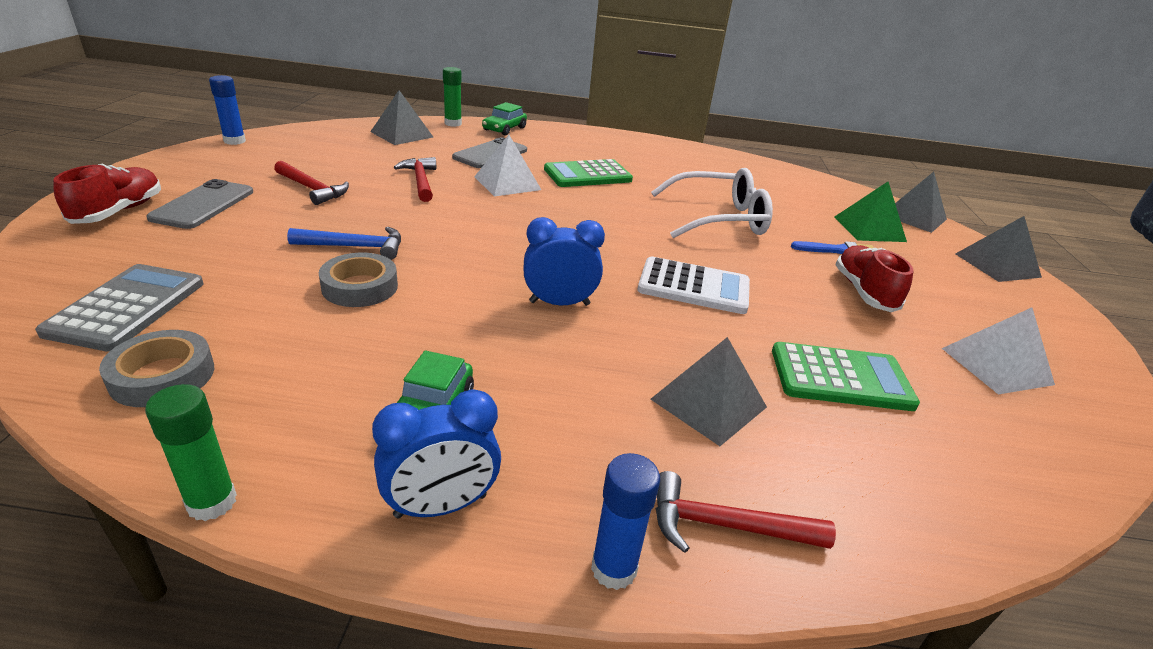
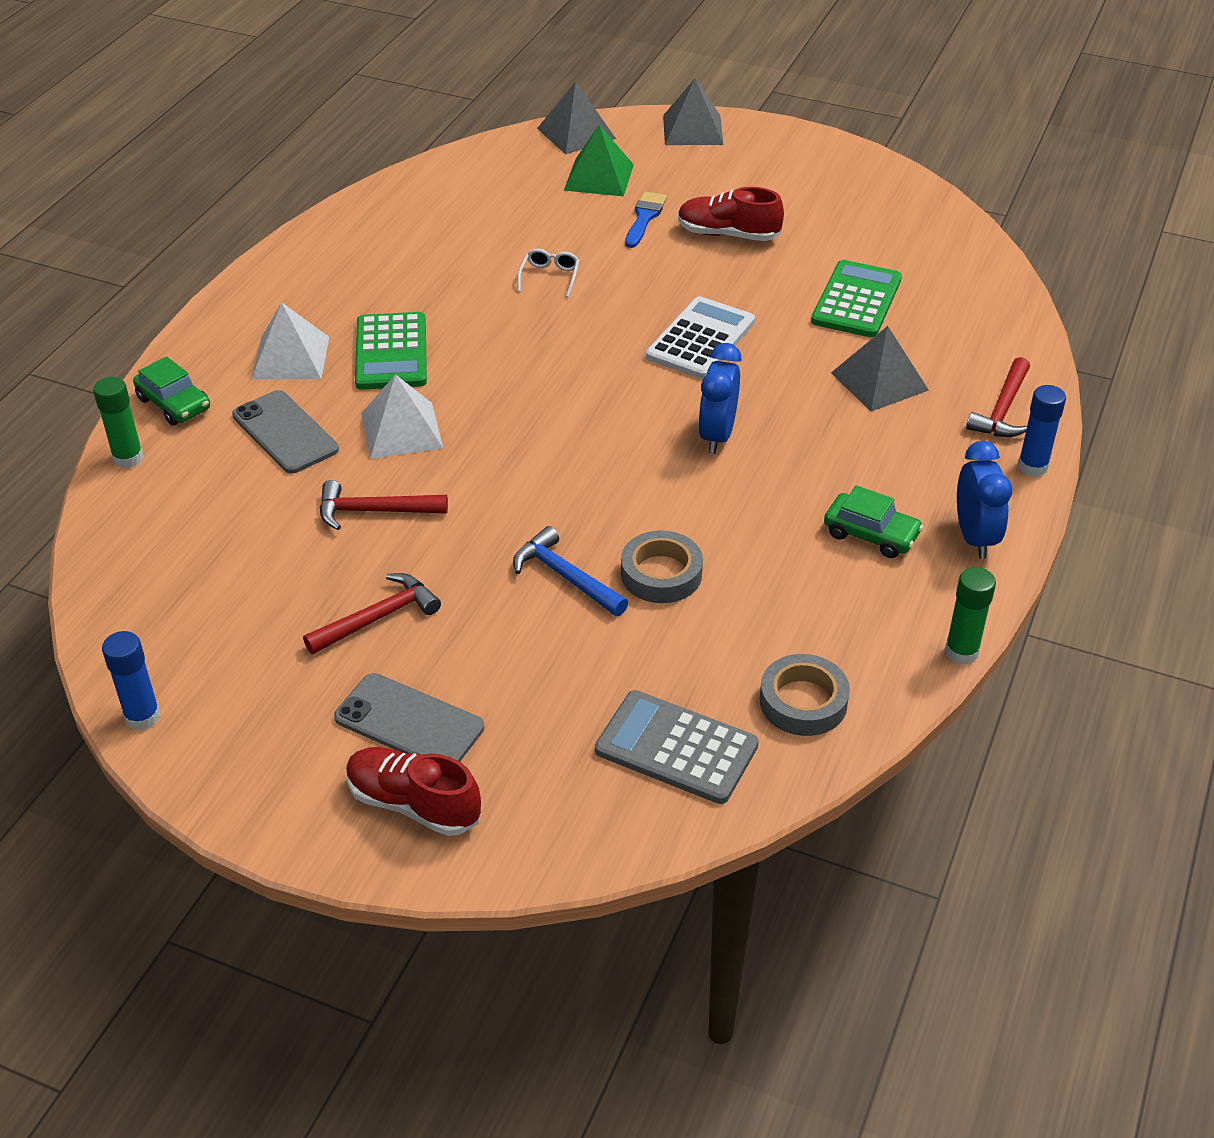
camera: 70 degrees left, 10 degrees up
blue hammer [287,227,401,260] -> blue hammer turned 60 degrees counterclockwise [513,526,628,616]
grey pyramid [370,90,433,145] -> none
white glasses [651,168,773,238] -> white glasses [517,249,579,297], size x0.42
white pyramid [942,307,1055,394] -> white pyramid moved to [252,302,329,379]

